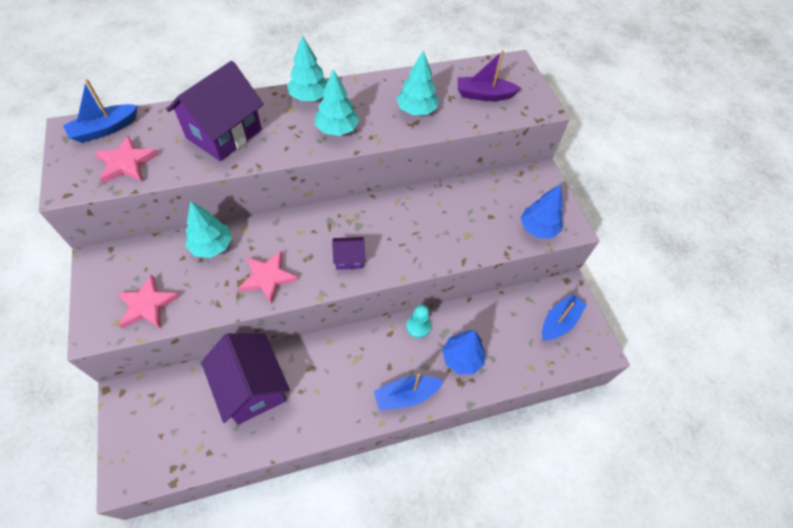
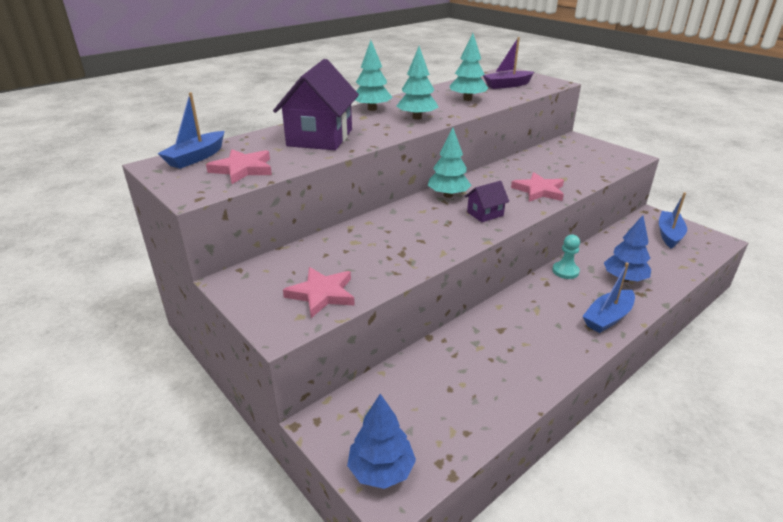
camera: 20 degrees left, 25 degrees down
turquoise tree [185,201,232,258] -> turquoise tree moved to [428,127,471,198]
purple house [201,333,290,425] -> none
pink star [238,251,298,304] -> pink star moved to [511,172,564,202]
blue tree [521,184,563,238] -> blue tree moved to [347,394,416,489]

